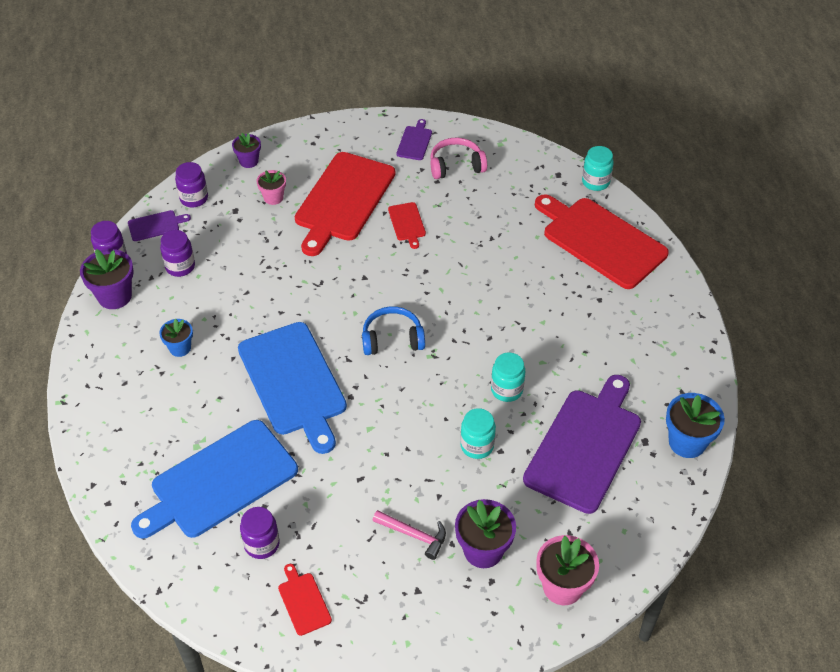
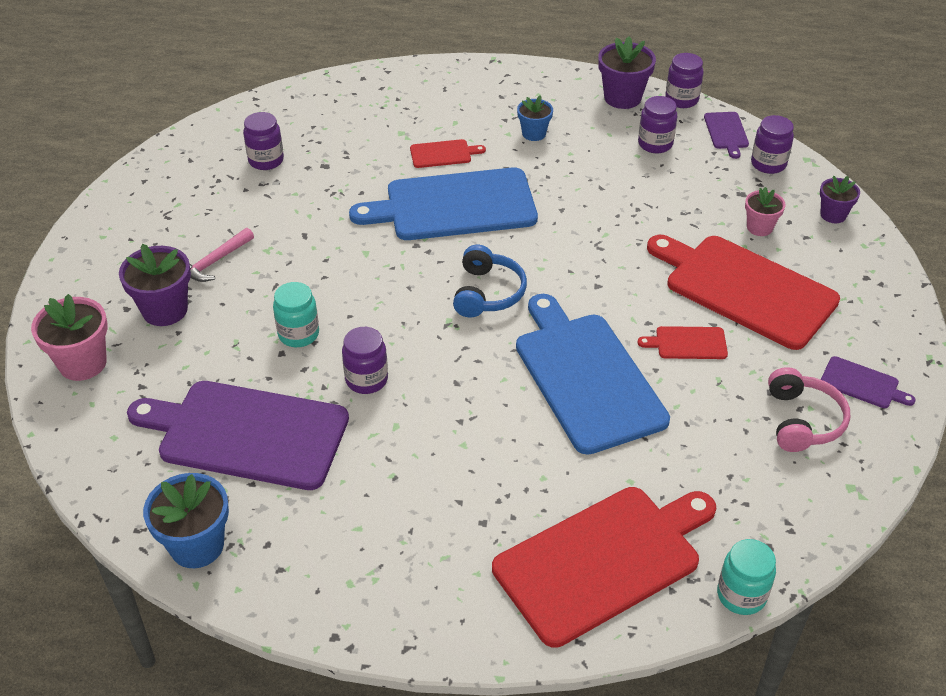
camera: 105 degrees right, 5 degrees down
blue cutting board [131,420,298,539] -> blue cutting board moved to [516,294,670,455]
red cutting board [278,564,332,636] -> red cutting board moved to [410,139,486,168]
turquoise jar [491,353,526,402] -> purple jar [342,327,388,394]
purple cutting board [523,375,641,514] -> purple cutting board turned 150 degrees clockwise [127,381,349,490]

